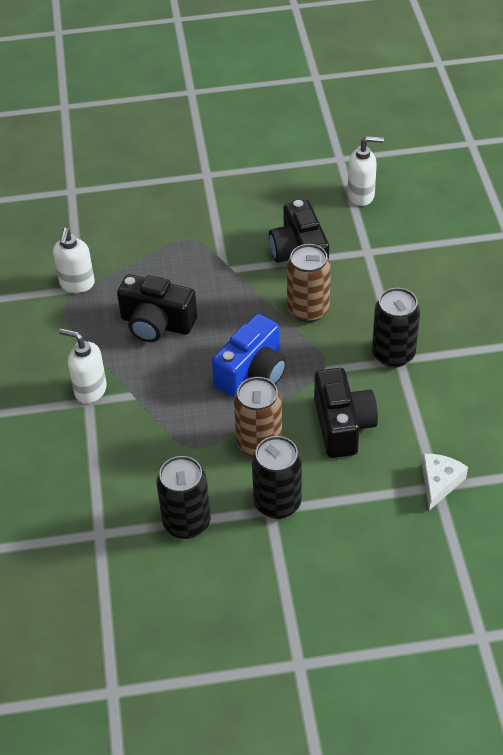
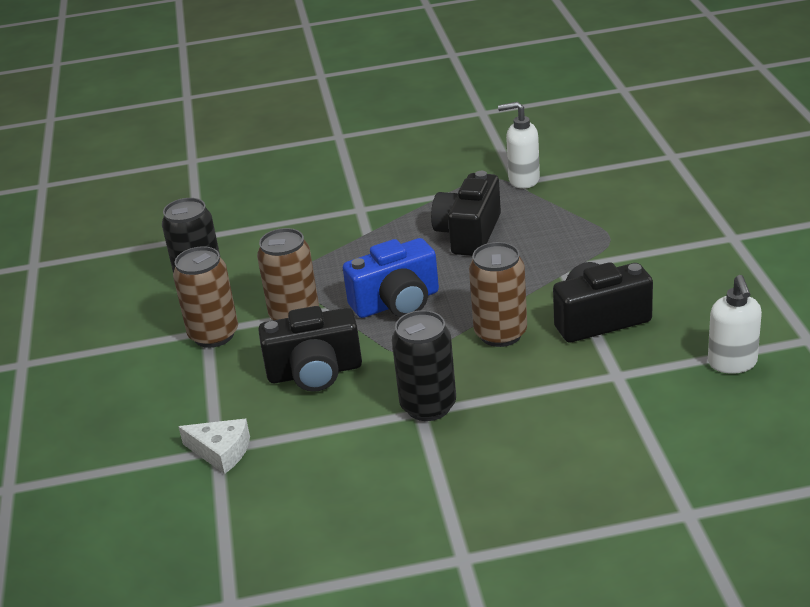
camera: 90 degrees right, 15 degrees down
white soap dispenser [59,329,107,404] -> none
blue camera [212,314,287,397] -> blue camera turned 60 degrees counterclockwise [343,238,439,318]
black can [252,436,302,519] -> brown can [173,246,238,348]

